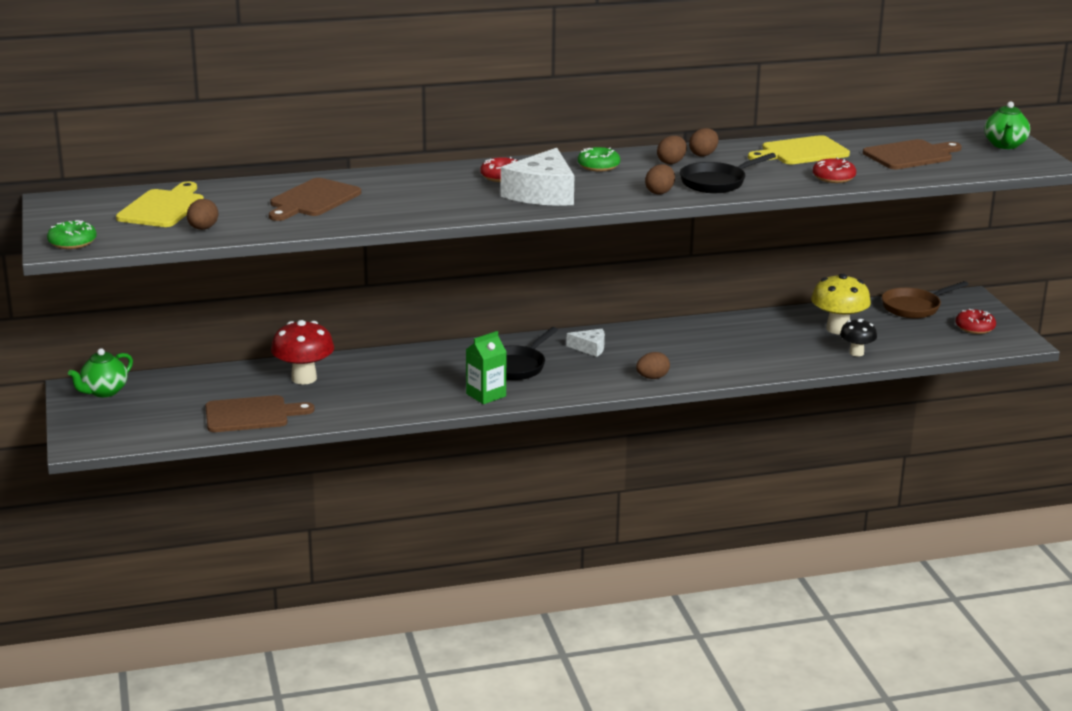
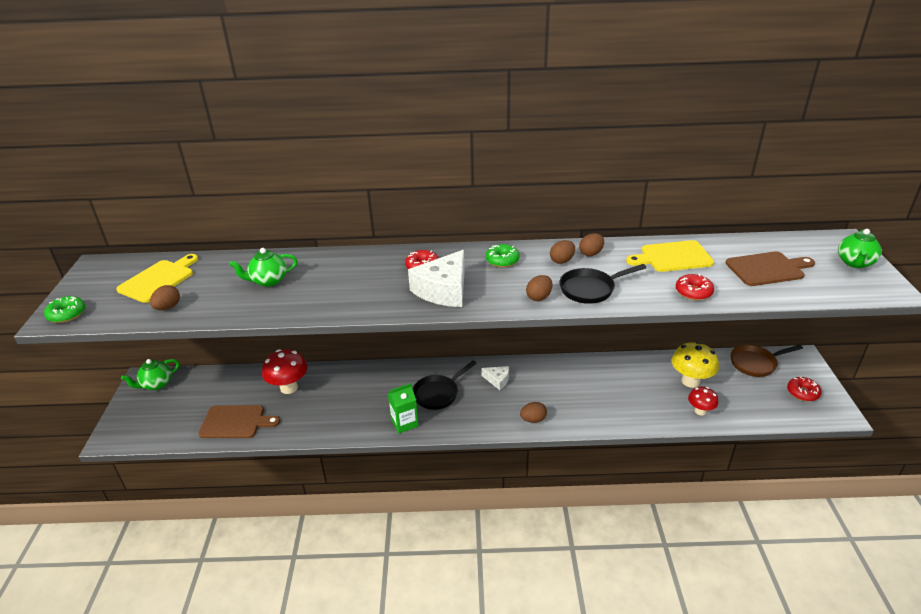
camera: 15 degrees right, 10 degrees up
brown cutting board [269,178,361,221] -> green teapot [229,248,298,287]
black mushroom [840,319,877,356] -> red mushroom [688,387,718,415]

